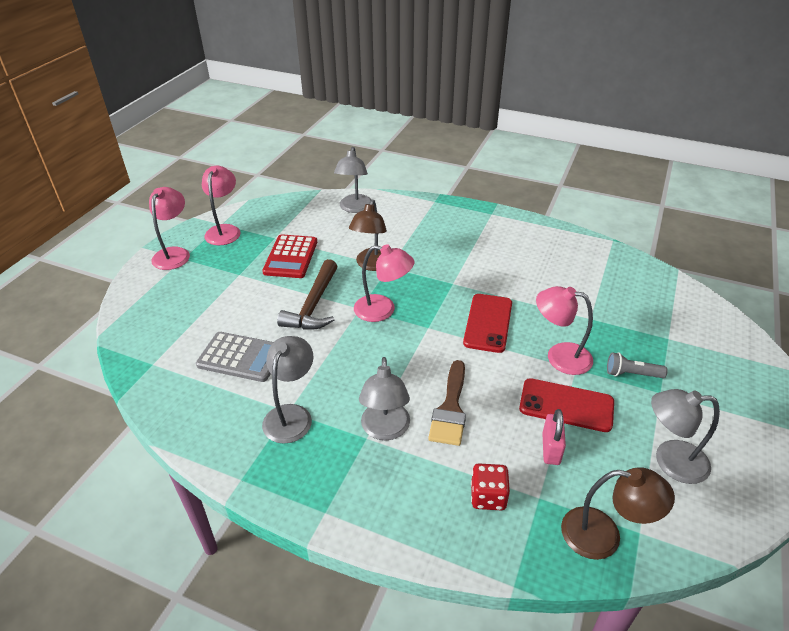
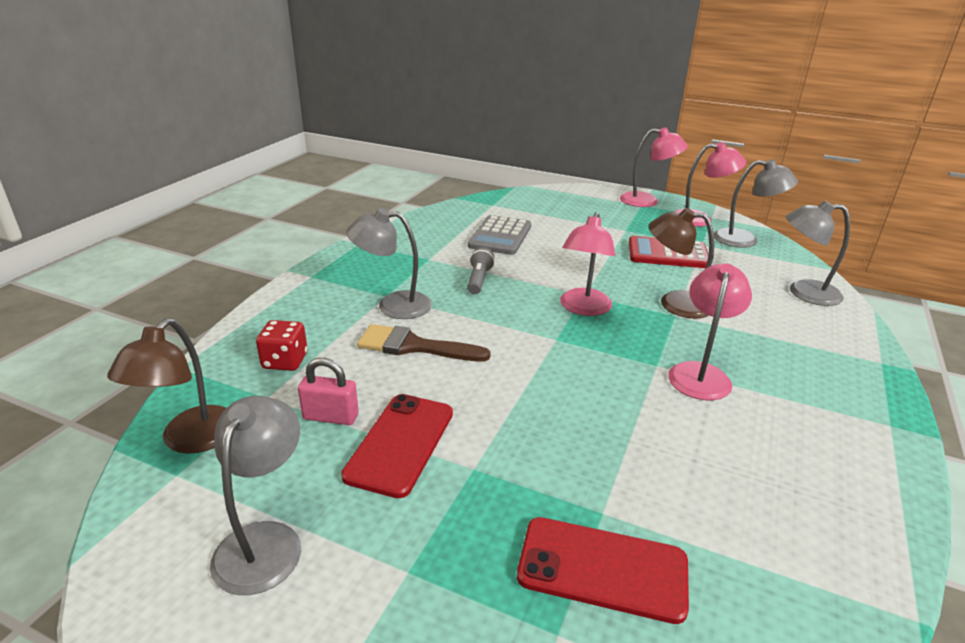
camera: 90 degrees right, 10 degrees down
grey lamp [262,336,313,443] -> grey lamp moved to [714,159,798,248]
brown hammer [277,259,337,330] -> none
red phone [463,294,512,353] -> red phone moved to [517,517,689,624]
pink lamp [536,286,593,375] -> pink lamp moved to [668,264,752,400]
grey flashlight [607,352,668,378] -> grey flashlight moved to [467,247,495,294]

